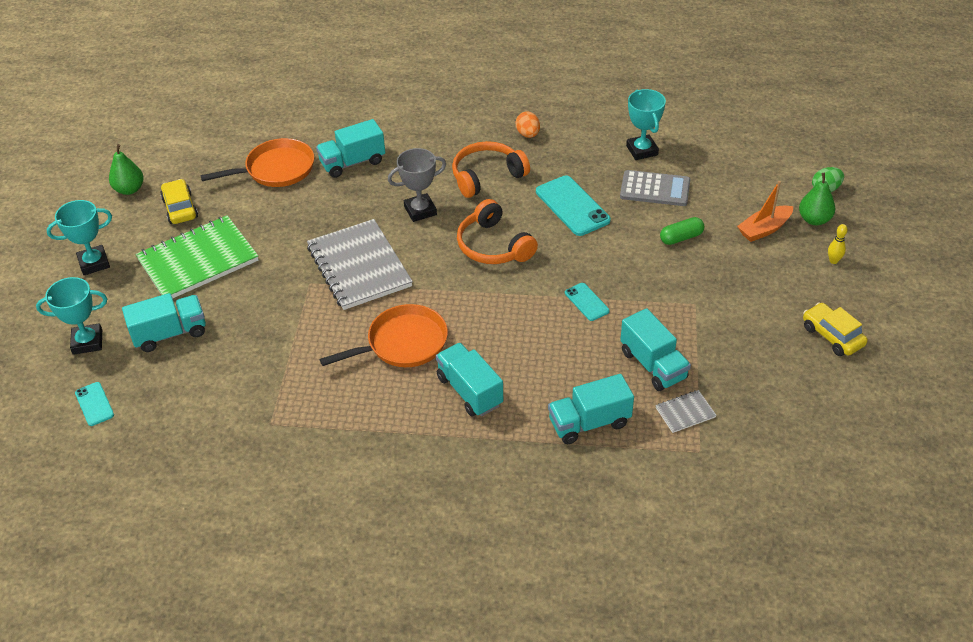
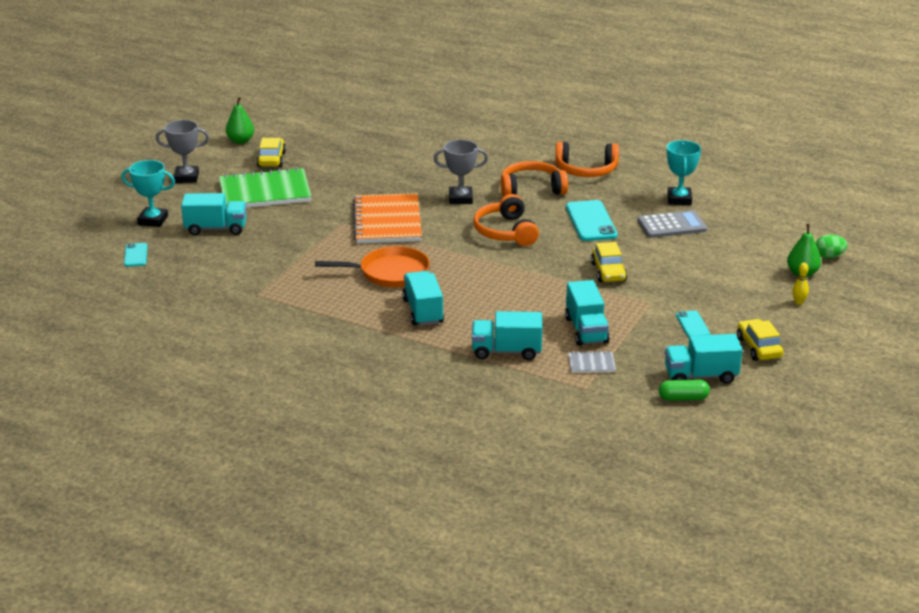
camera: 20 degrees right, 15 degrees down
turquoise trophy [47,200,112,275] -> grey trophy [156,120,209,183]
orange pan [200,138,314,187] -> none
grey notebook [307,219,413,310] -> orange notebook [353,193,422,243]
turquoise truck [316,119,385,178] -> turquoise truck moved to [665,334,742,384]
orange egg [516,112,540,138] -> orange headphones [555,142,619,177]
turquoise phone [565,283,610,321] -> turquoise phone moved to [676,310,710,338]
grey calculator [620,170,690,206] -> grey calculator turned 45 degrees counterclockwise [637,210,707,238]
green capsule [660,217,704,245] -> green capsule moved to [659,379,710,401]
orange boat [737,181,793,242] -> none
none -> yellow car [591,242,627,282]

